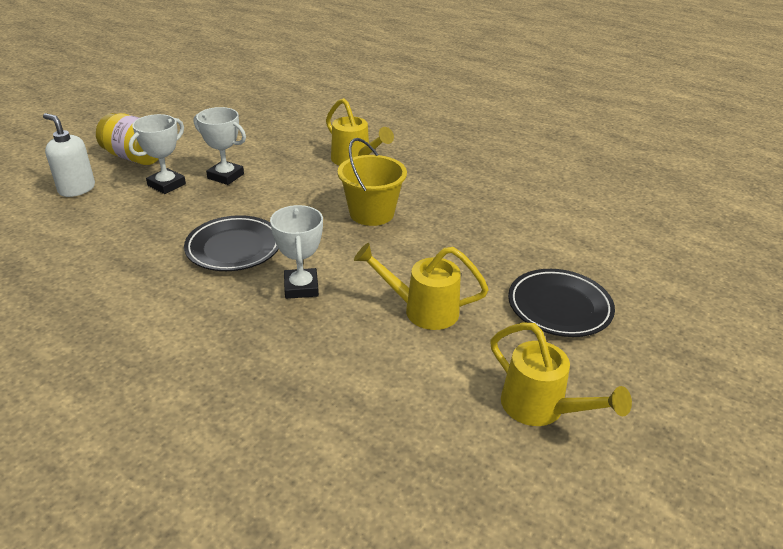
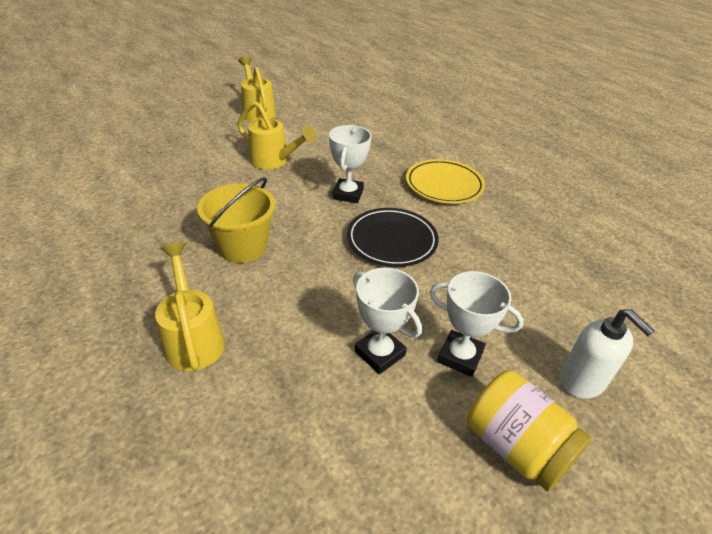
camera: 160 degrees left, 5 degrees up
white trophy [129,114,186,194] -> white trophy turned 60 degrees clockwise [430,271,524,377]
black plate [508,269,615,337] -> none
none -> yellow plate [406,159,485,204]

